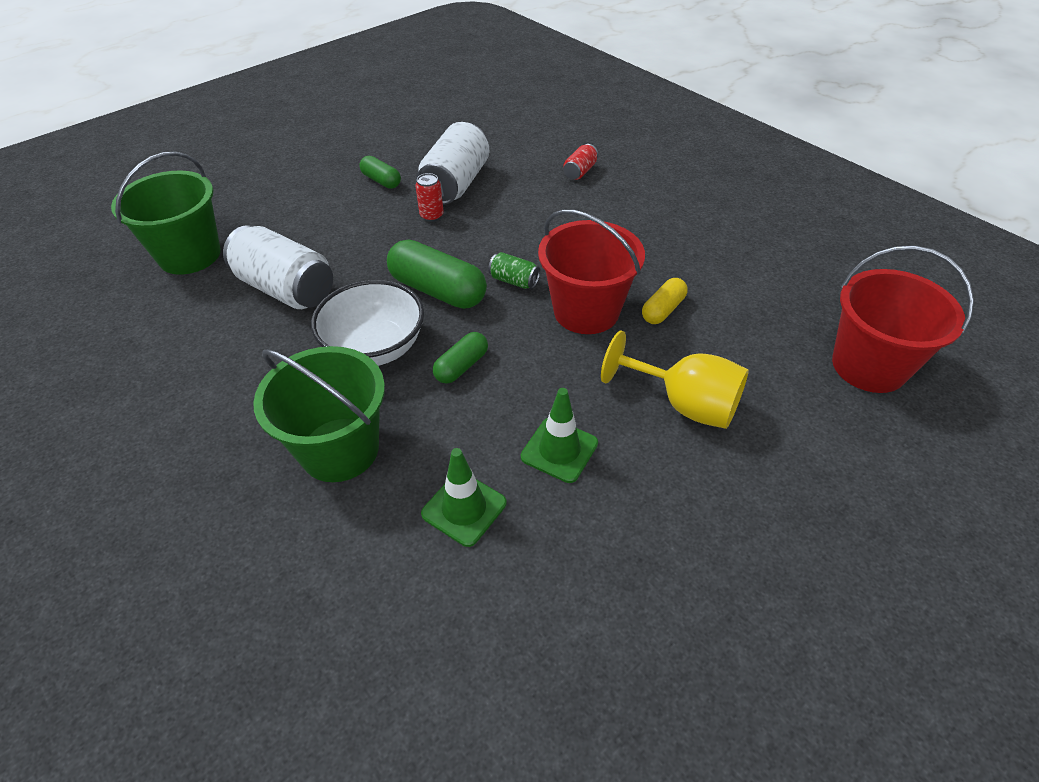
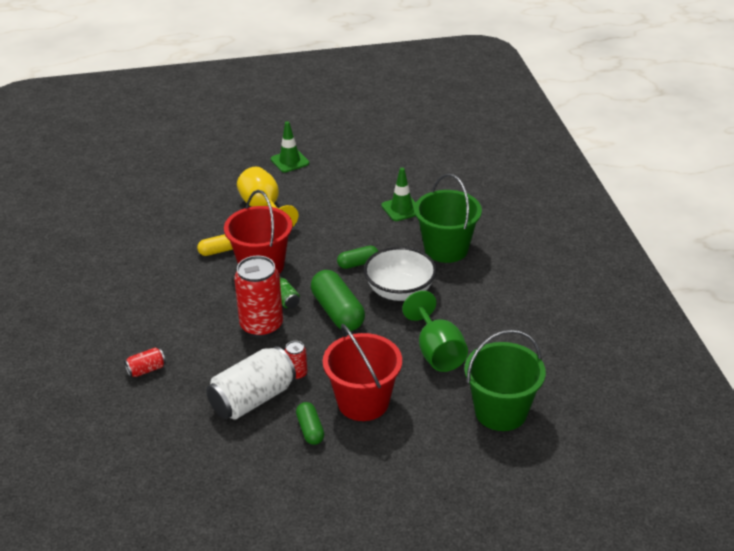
camera: 150 degrees left, 10 degrees down
white can [223,225,333,309] -> green goblet [402,291,468,372]
green traffic cone [521,388,598,483] -> green traffic cone moved to [271,121,309,173]
red bucket [832,245,974,393] -> red bucket moved to [323,324,402,421]
none -> red can [234,256,283,338]

